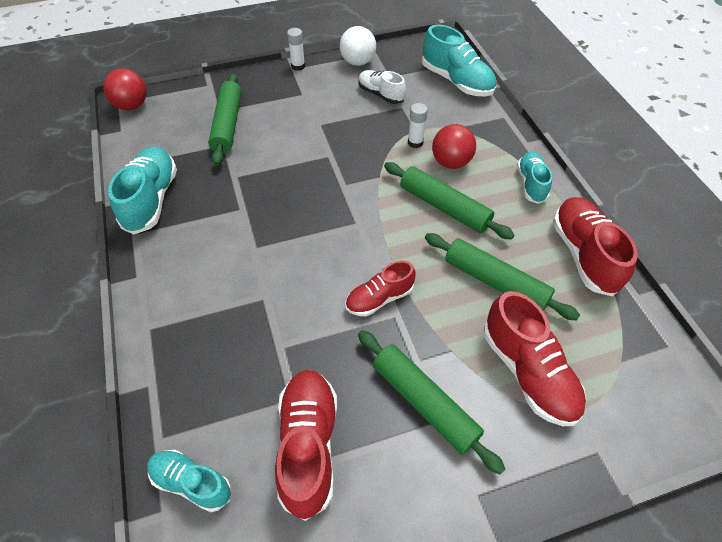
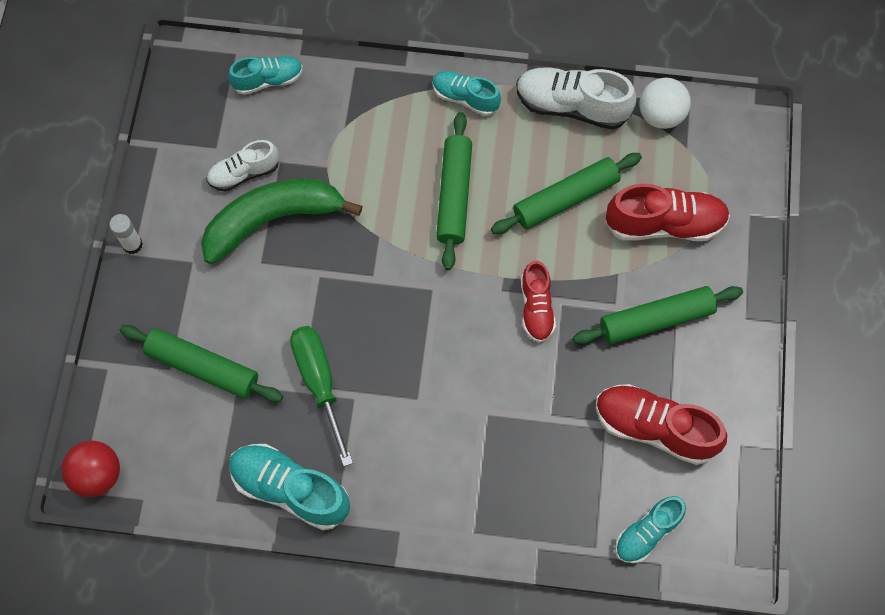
camera: 65 degrees left, 15 degrees up
white ball [340,26,376,66] -> white ball moved to [640,78,691,129]
green rolling pin [384,162,515,240] -> green rolling pin turned 60 degrees counterclockwise [436,112,472,270]
white glue stick [408,103,428,148] -> none
turquoise shoe [422,25,496,96] -> turquoise shoe [228,56,303,95], size x0.62
red ball [432,124,476,169] -> none
red shoe [553,197,638,296] -> white shoe [516,67,636,130]
none -> green banana [201,179,363,264]
none -> green screwdriver [290,326,353,467]

